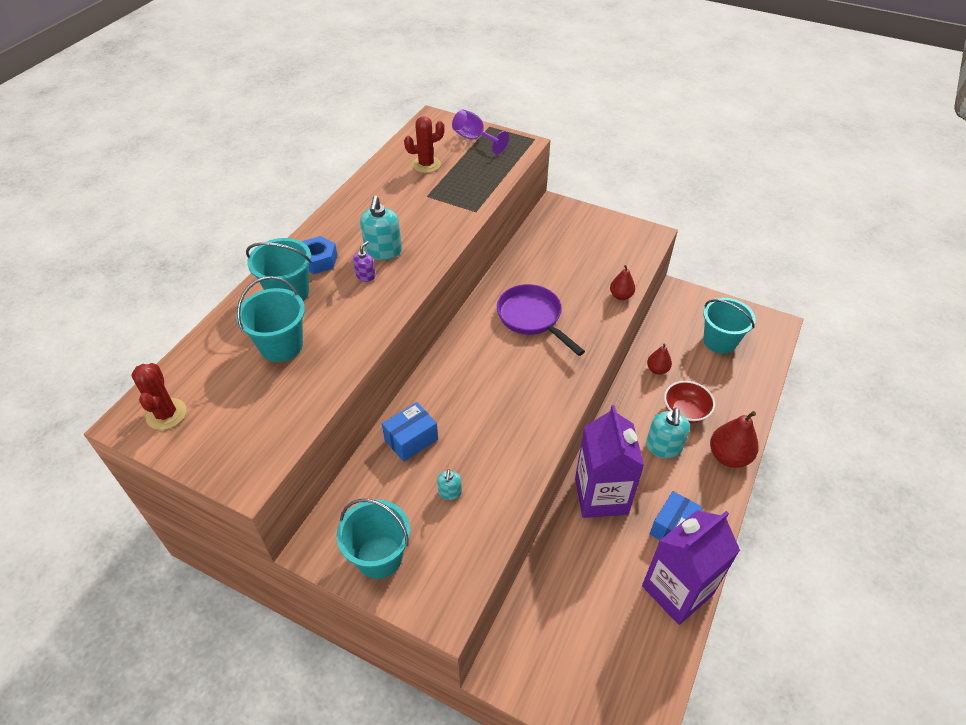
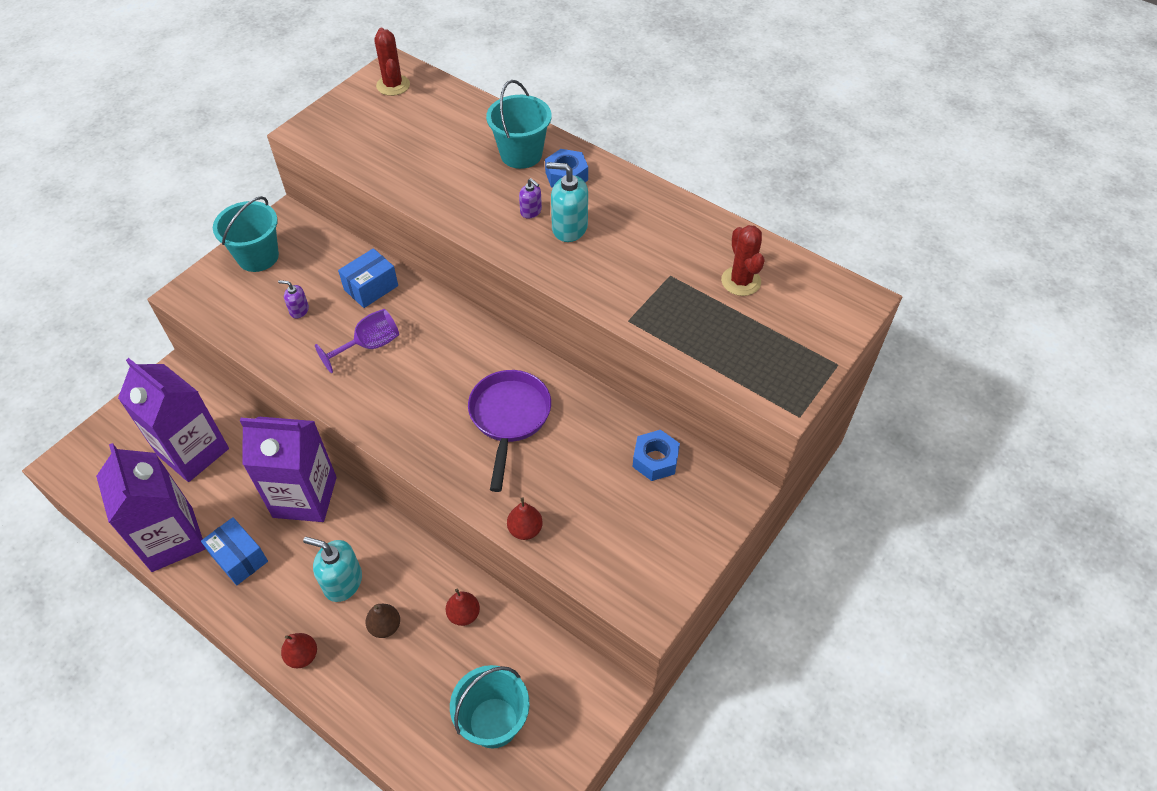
camera: 100 degrees right, 5 degrees up
red cactus [132,363,187,430] -> red cactus turned 75 degrees clockwise [374,28,410,96]
turquoise bucket [236,276,305,362] -> none
blue box [382,402,438,462] -> blue box turned 75 degrees clockwise [338,248,398,308]
turquoise soap dispenser [437,469,462,500] -> purple soap dispenser [278,280,309,318]
purple goblet [452,110,509,155] -> purple goblet moved to [315,309,399,373]
purple pan [497,284,585,356] -> purple pan turned 60 degrees counterclockwise [468,370,551,492]
red bowl [664,381,715,424] -> brown pear [365,604,400,638]
red pear [710,411,759,468] -> red pear [281,633,317,668], size x0.58
none -> purple carton [118,358,229,482]
none -> blue nut [633,430,680,481]

